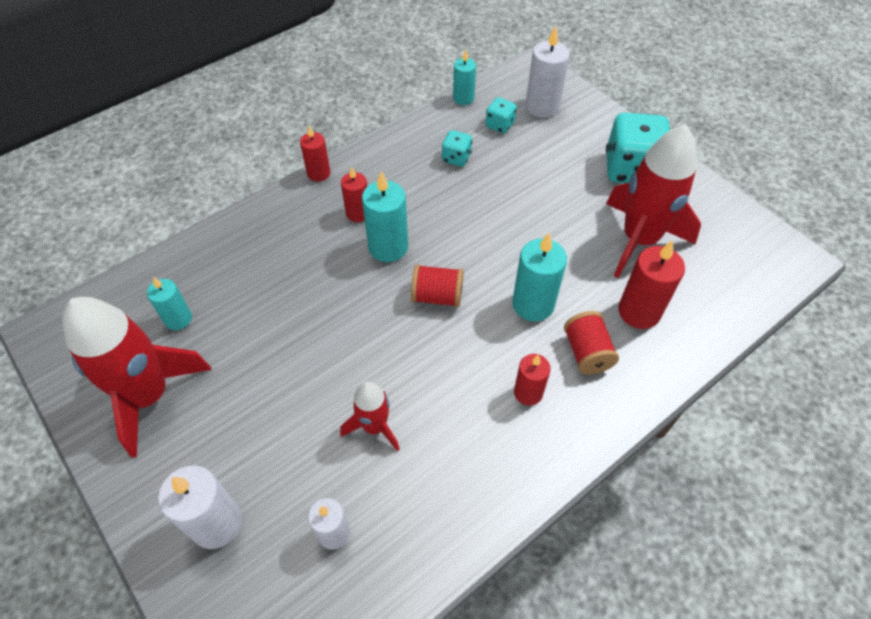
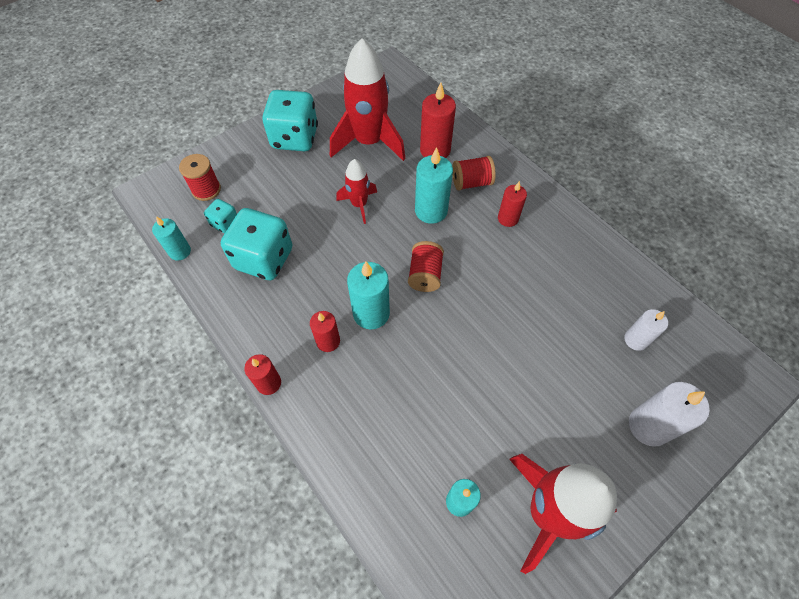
camera: 90 degrees left, 5 degrees up
red rocket [340,382,400,451] -> red rocket moved to [336,159,377,224]
turquoise dice [442,130,472,167] -> turquoise dice [221,208,292,280], size x2.05
white candle [525,26,570,118] -> red spool [179,154,221,201]

